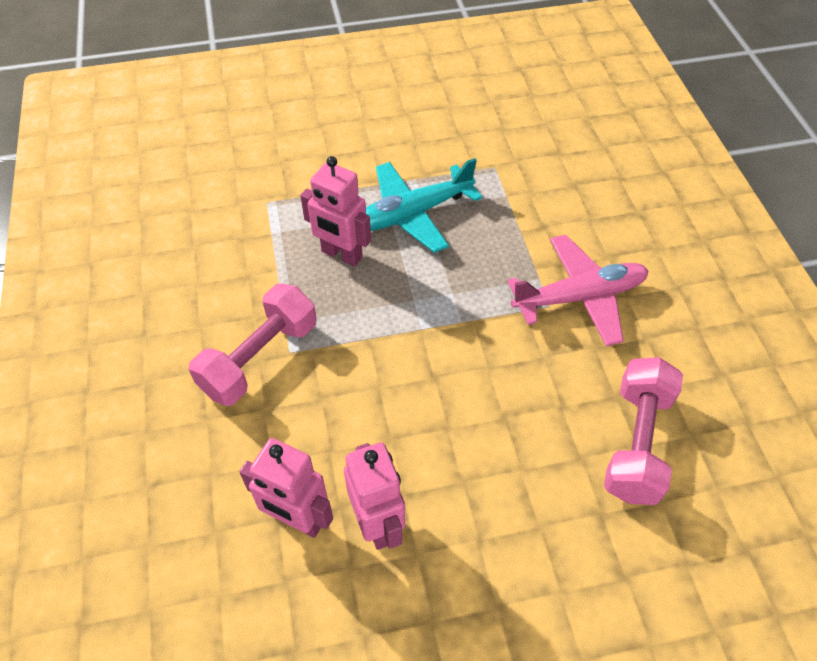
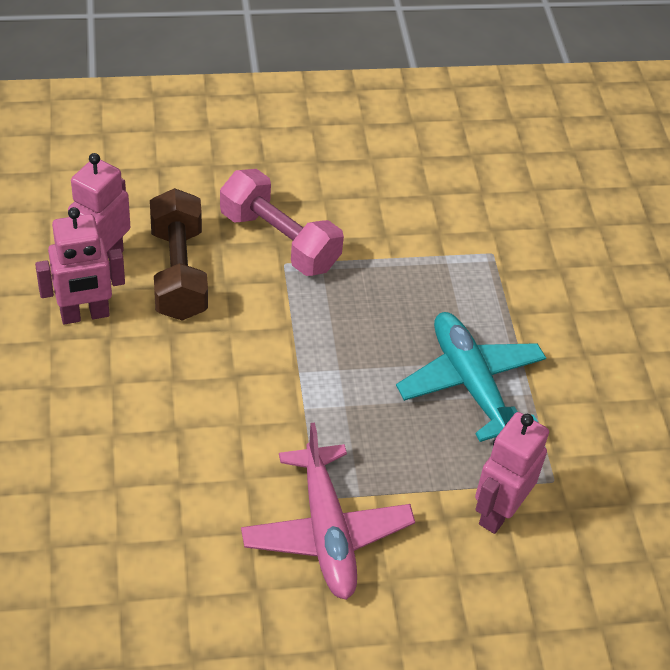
camera: 90 degrees right, 5 degrees down
pink robot [300,156,371,267] -> pink robot moved to [475,412,549,534]
pink dumbbell [604,357,683,505] -> none
none -> brown dumbbell [150,188,208,321]

